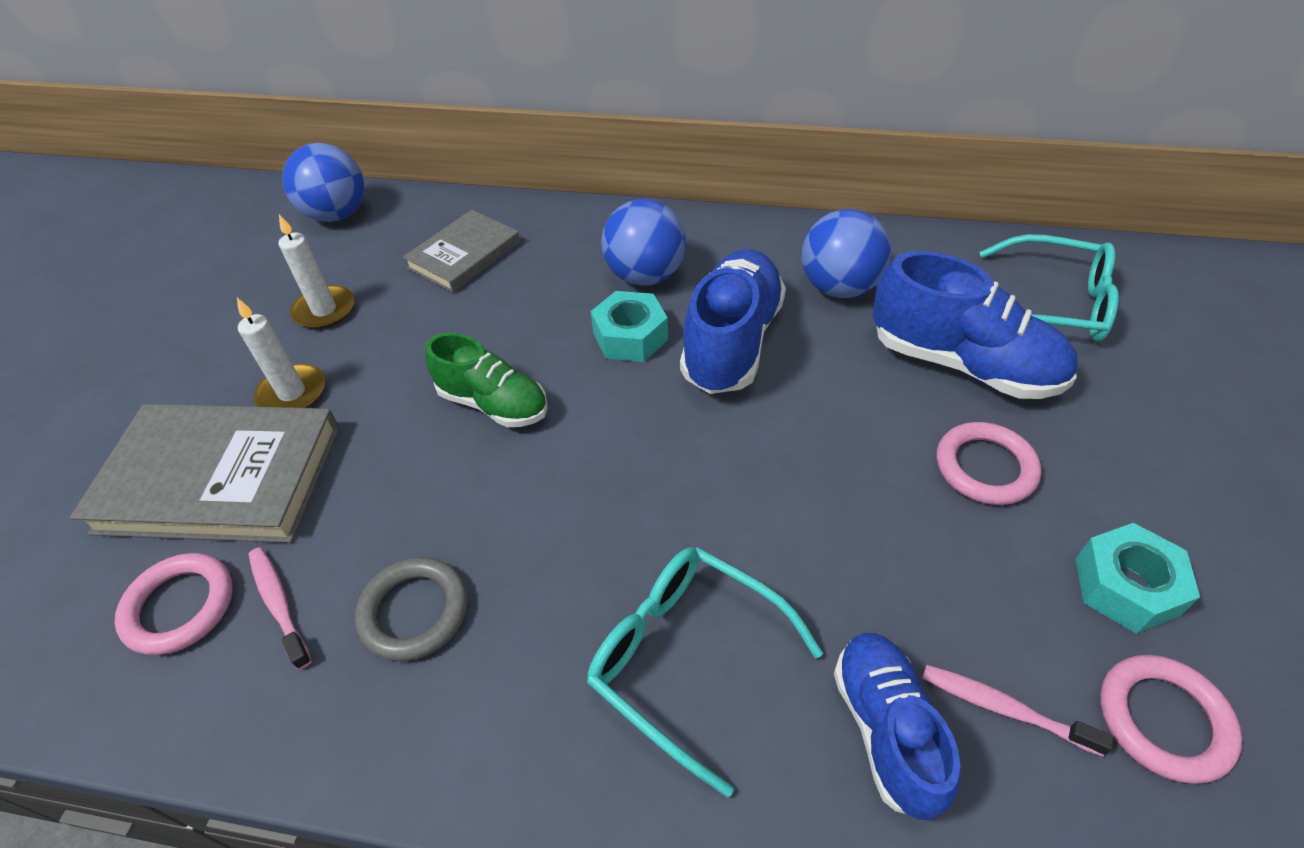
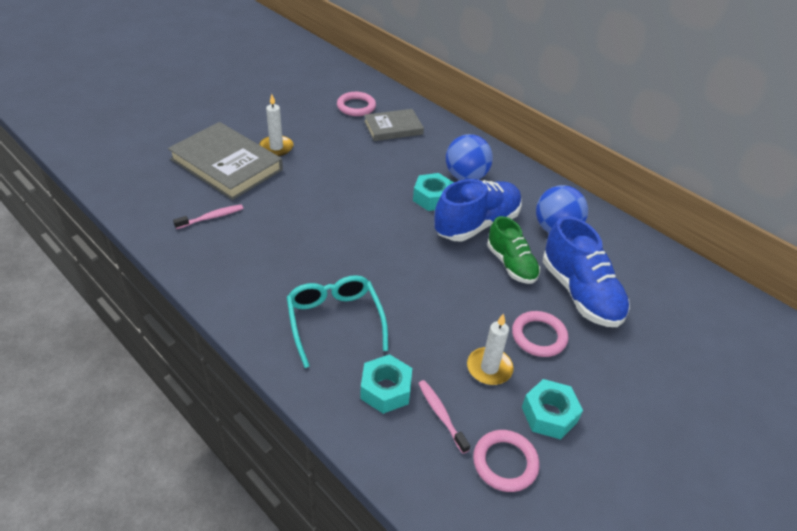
camera: 30 degrees right, 5 degrees down
pink ring [115,553,233,655] -> pink ring moved to [337,92,376,116]
pink toothbrush [249,547,312,670] -> pink toothbrush turned 60 degrees clockwise [173,204,244,229]
white candle [279,214,354,329] -> white candle moved to [467,313,513,385]
blue ball [282,143,364,222] -> none
grey ring [355,557,468,661] -> none
green shoe [425,332,548,427] -> green shoe moved to [487,216,540,284]
blue shoe [834,633,960,820] -> turquoise nut [360,354,412,414]
turquoise glasses [979,234,1119,341] -> none

